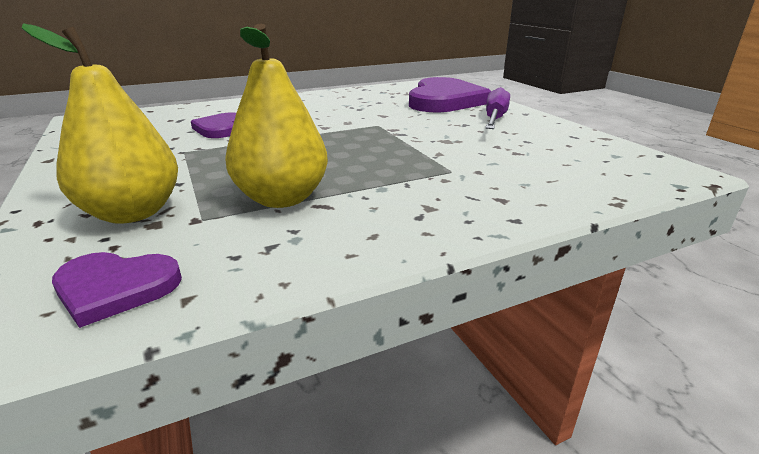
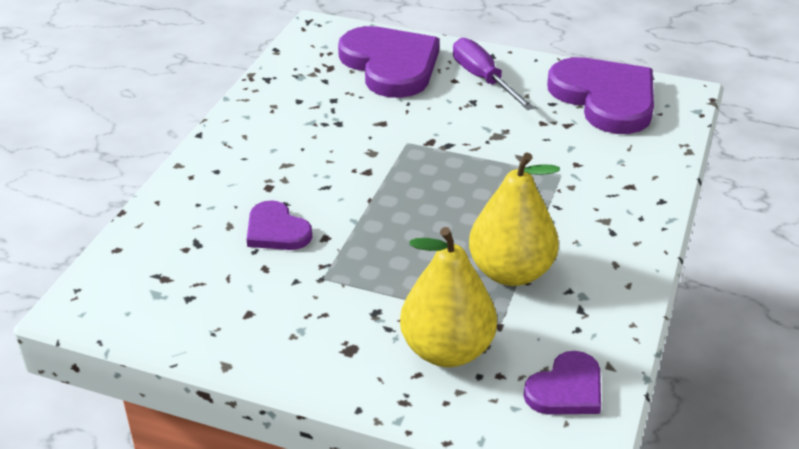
camera: 45 degrees left, 10 degrees up
none -> purple heart [547,57,654,134]

